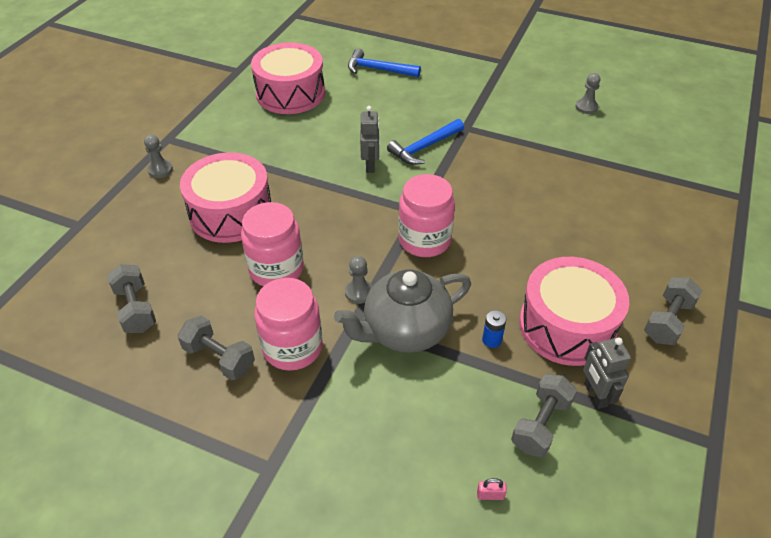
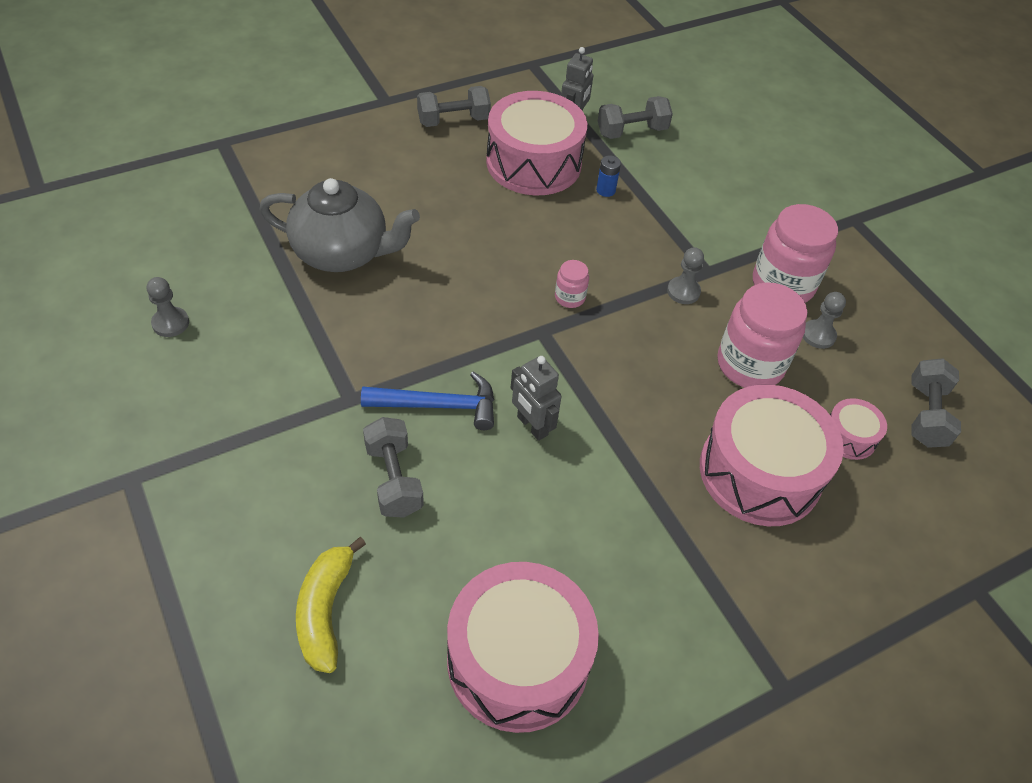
camera: 145 degrees left, 5 degrees up
grey pawn [144,134,173,178] -> grey pawn moved to [803,292,846,349]
grey dumbbell [177,316,255,380] -> grey dumbbell moved to [363,417,424,518]
grey teapot [334,270,471,353] -> grey teapot moved to [259,178,420,272]
blue hammer [348,49,421,77] -> yellow banana [296,537,366,673]
grey robot [360,106,380,173] -> grey robot turned 75 degrees counterclockwise [511,356,562,441]
pink jar [398,174,455,257] -> pink jar [555,260,589,308], size x0.47
pink padlock [477,478,507,500] -> none
none -> pink drum [830,398,887,460]

